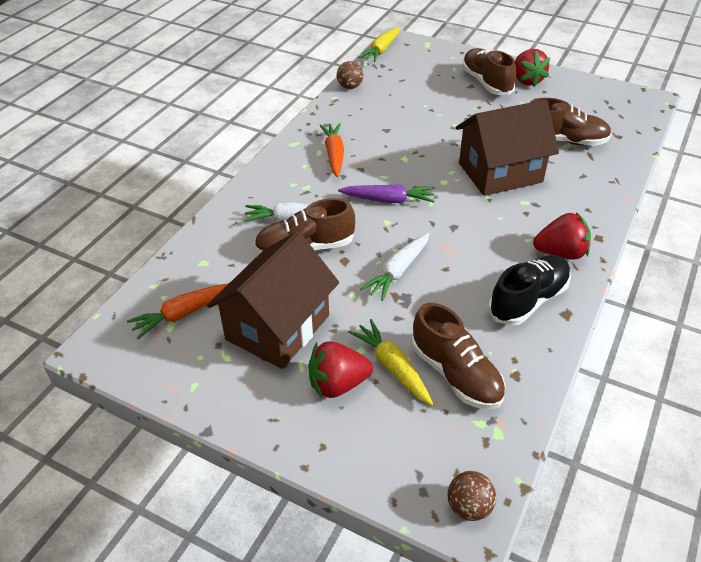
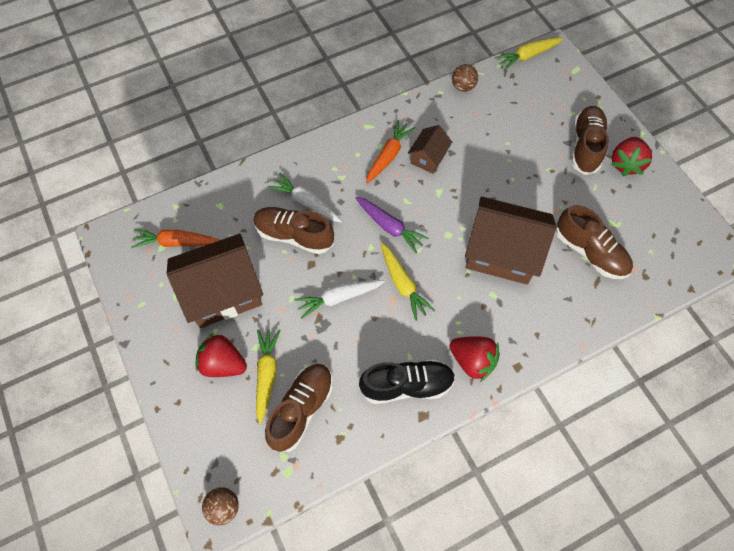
camera: 35 degrees right, 20 degrees up
brown shoe [411,303,505,409] -> brown shoe turned 150 degrees counterclockwise [265,364,333,452]
none -> yellow carrot [381,243,435,321]
none -> brown house [408,125,452,174]

